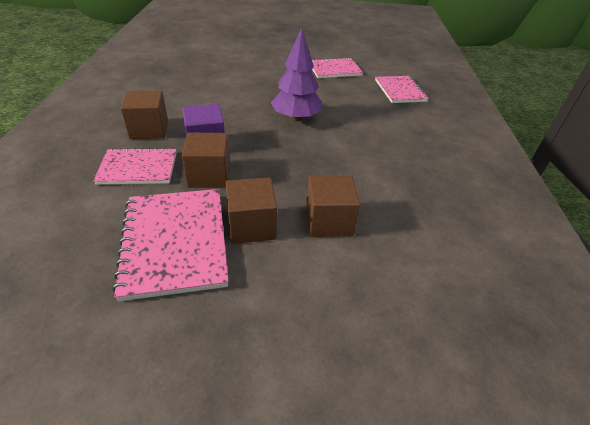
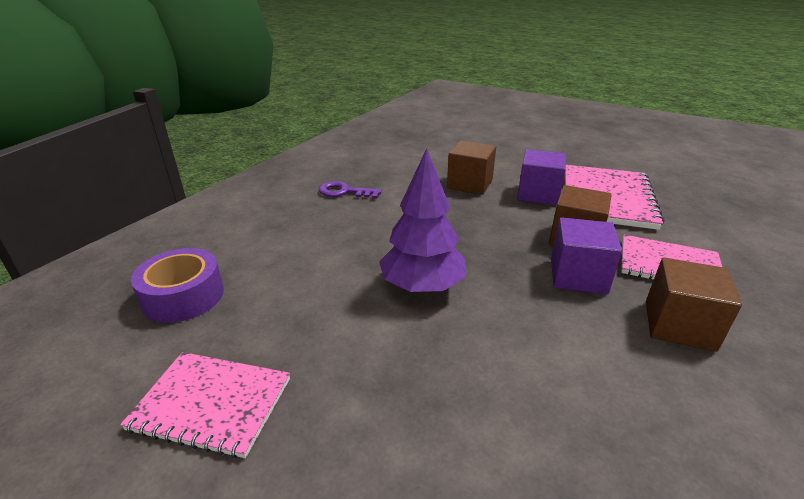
camera: 150 degrees left, 10 degrees down
brown cube [226,177,277,244] -> purple cube [517,149,566,205]
pink notebook [375,76,429,103] -> purple tape [131,248,224,323]
none -> purple key [319,181,382,199]

